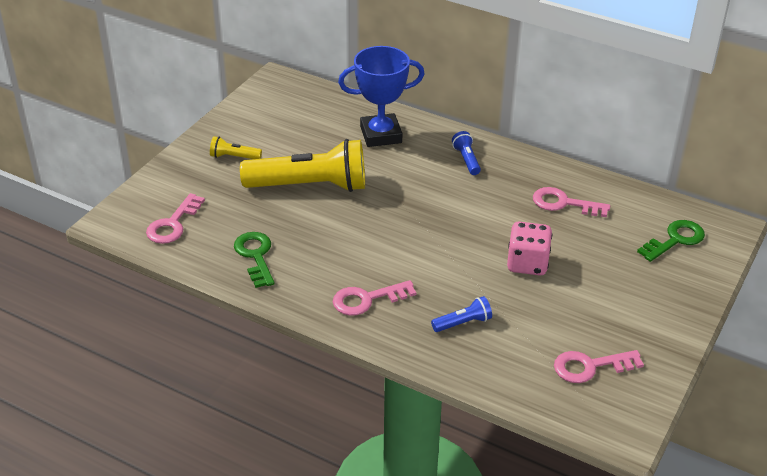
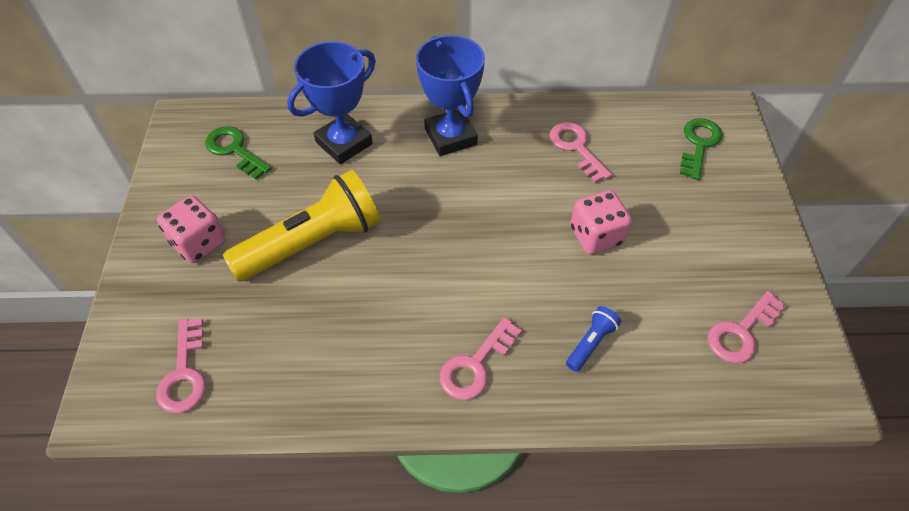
camera: 30 degrees left, 15 degrees up
yellow flashlight [210,136,262,159] -> pink dice [157,195,226,263]
green key [234,232,274,288] -> green key moved to [205,126,271,179]
blue flashlight [452,131,481,175] -> blue trophy [416,35,485,156]
pink key [533,187,610,217] -> pink key turned 75 degrees clockwise [550,122,612,183]

